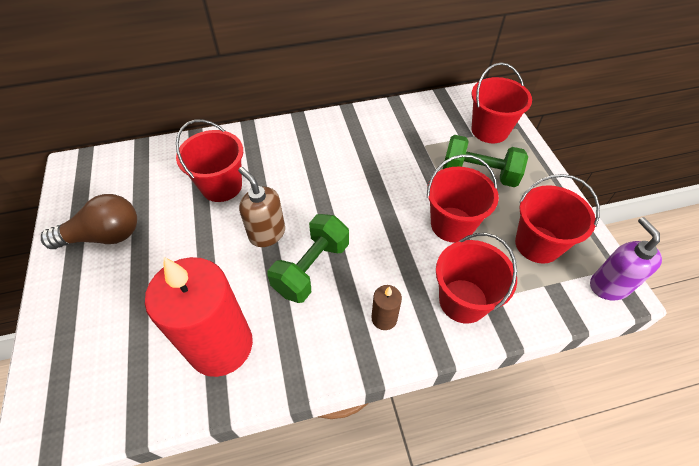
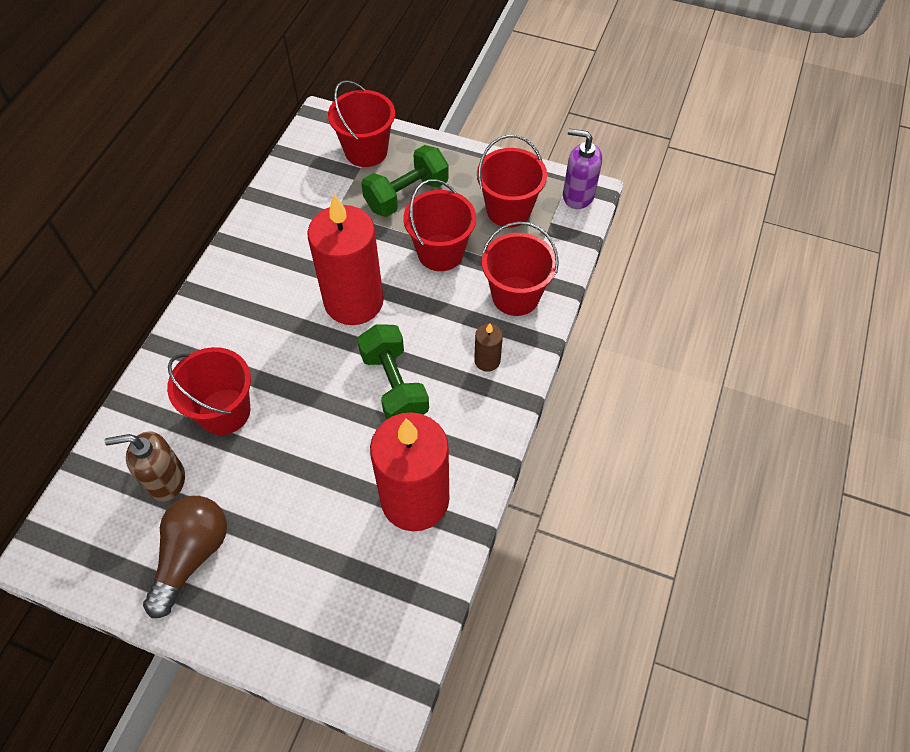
camera: 55 degrees left, 5 degrees up
brown soap dispenser [238,167,285,247] -> brown soap dispenser moved to [105,431,185,502]
none -> red candle [307,194,384,325]

